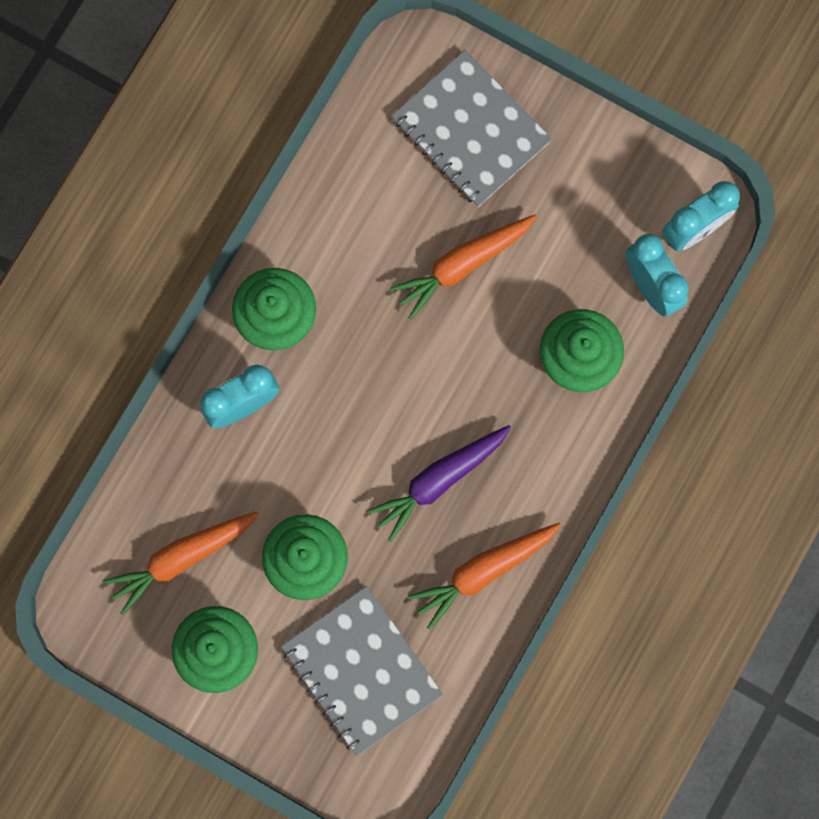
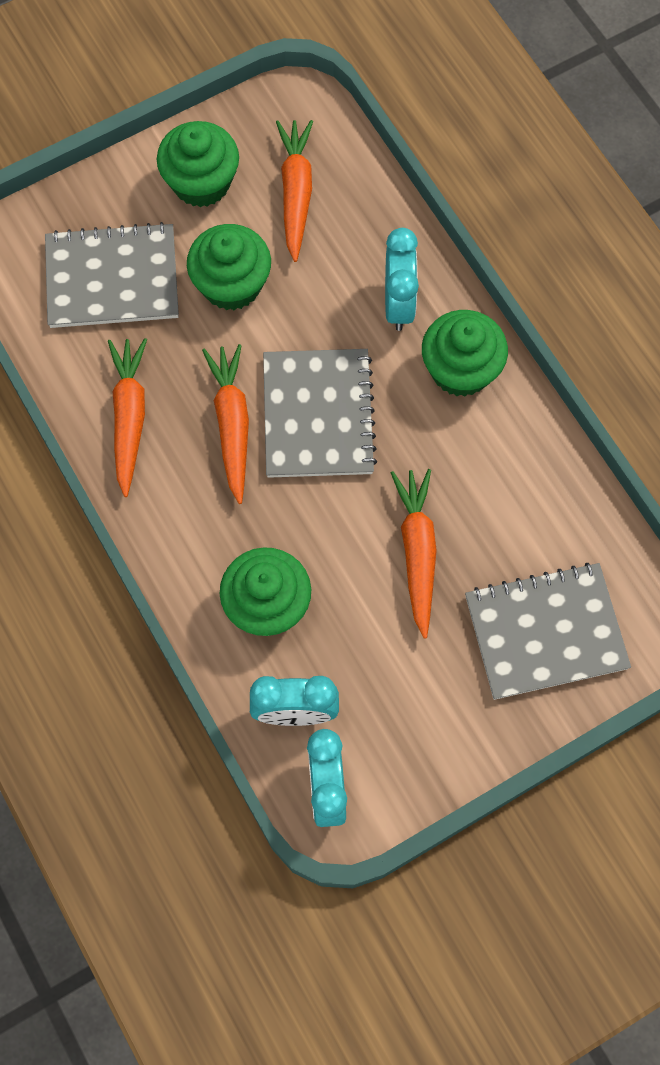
camera: 120 degrees right, 10 degrees down
purple carrot [367,425,511,542] -> orange carrot [202,344,249,504]
none -> grey notebook [263,349,377,478]

